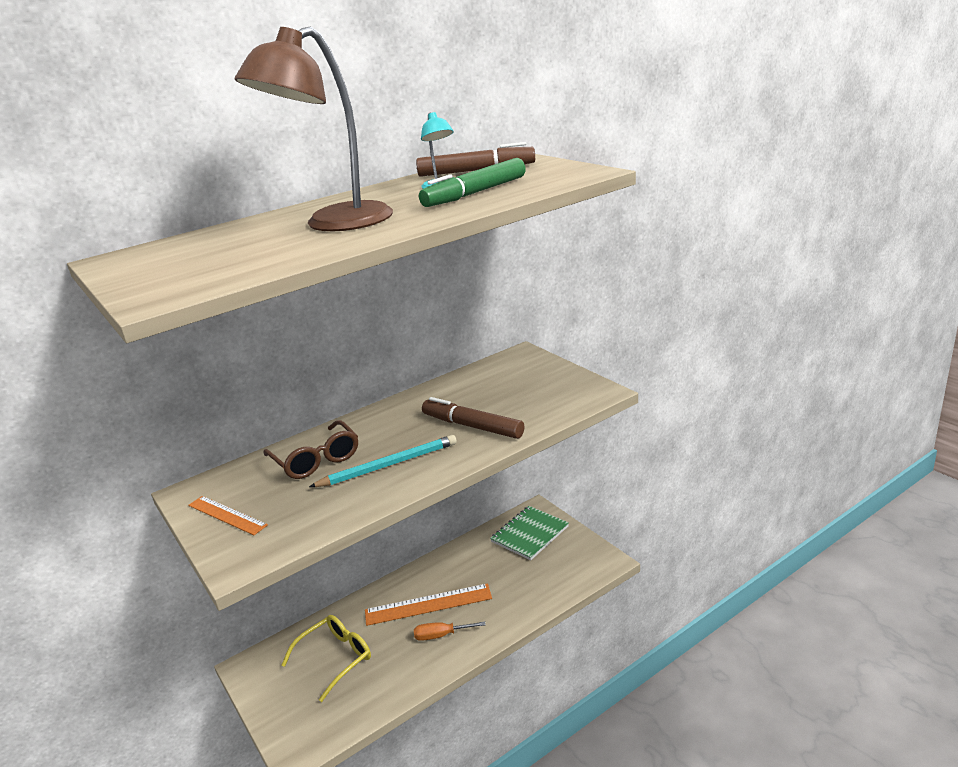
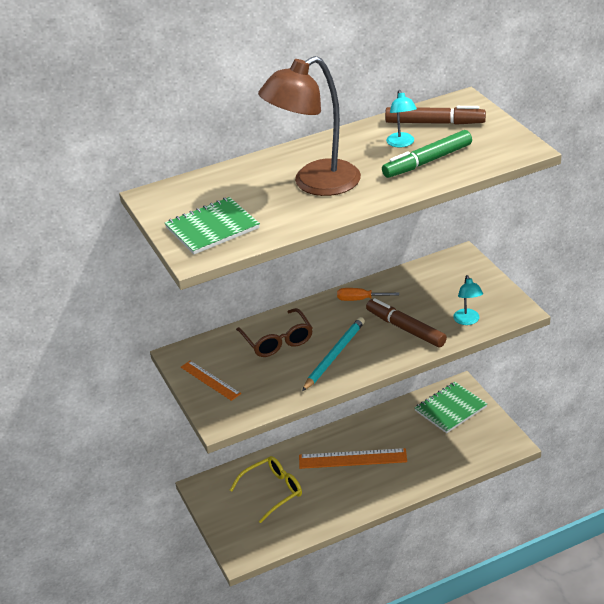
camera: 10 degrees right, 10 degrees up
turquoise pencil [309,435,457,487] -> turquoise pencil turned 45 degrees counterclockwise [302,317,365,391]
orange screwdriver [414,621,486,641] -> orange screwdriver moved to [337,288,399,301]
none -> green notebook [165,197,260,254]
none -> turquoise lamp [453,275,483,325]

